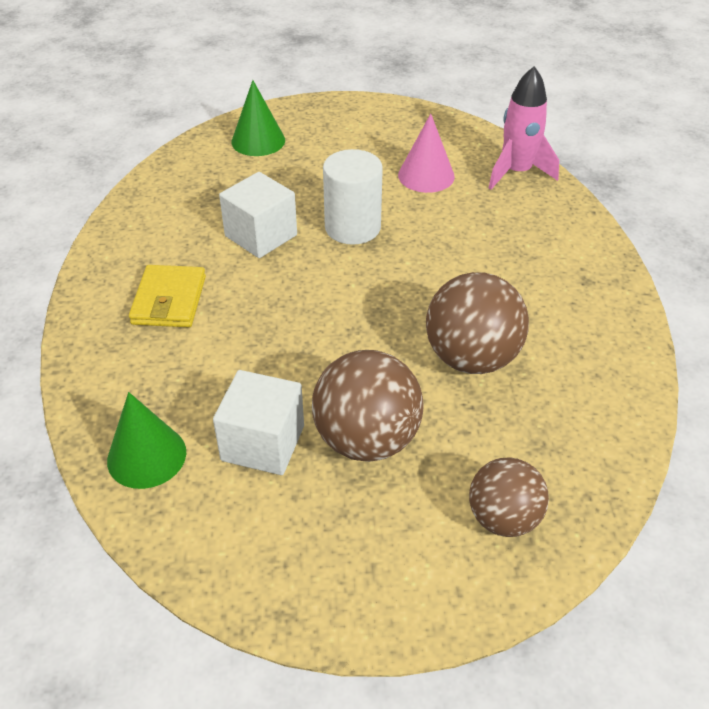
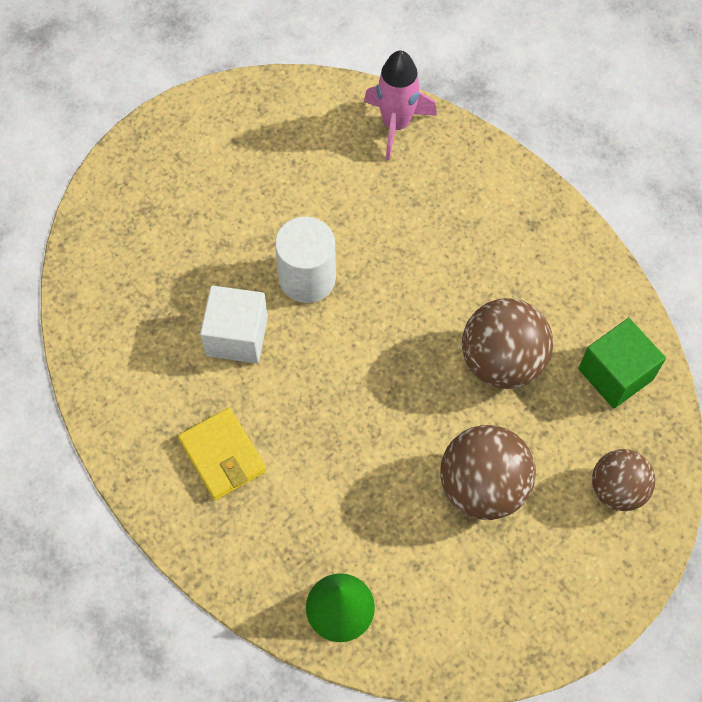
camera: 35 degrees left, 20 degrees up
white cube [213,370,304,475] -> none
green cone [232,80,285,156] -> none
pink cone [398,113,455,193] -> none
none -> green cube [579,318,666,408]

